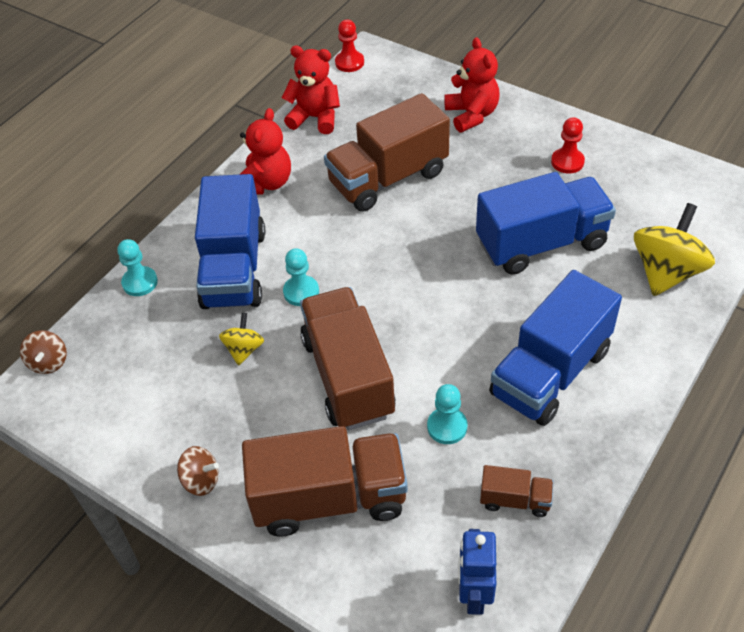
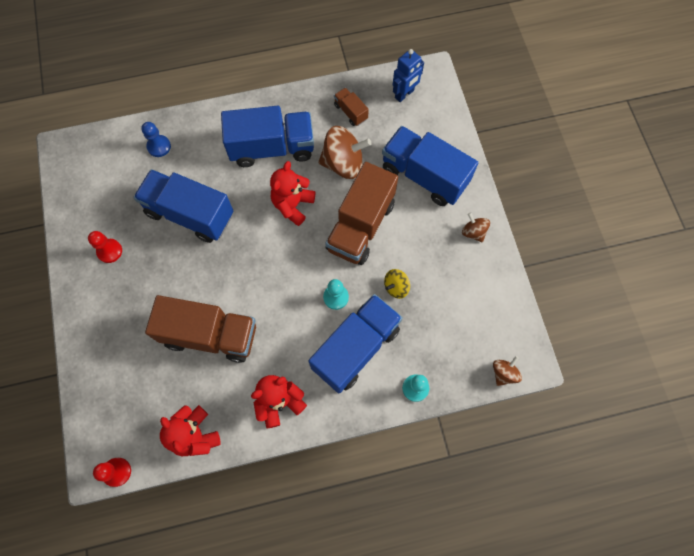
camera: 140 degrees left, 20 degrees up
brown truck [242,426,408,537] -> blue truck [382,126,478,206]
turquoise pawn [427,384,467,444] -> brown spinning top [318,126,371,179]
red teddy bear [444,37,500,132] -> red teddy bear moved to [270,161,315,226]
yellow spinning top [634,203,715,296] -> blue pawn [141,122,171,157]

